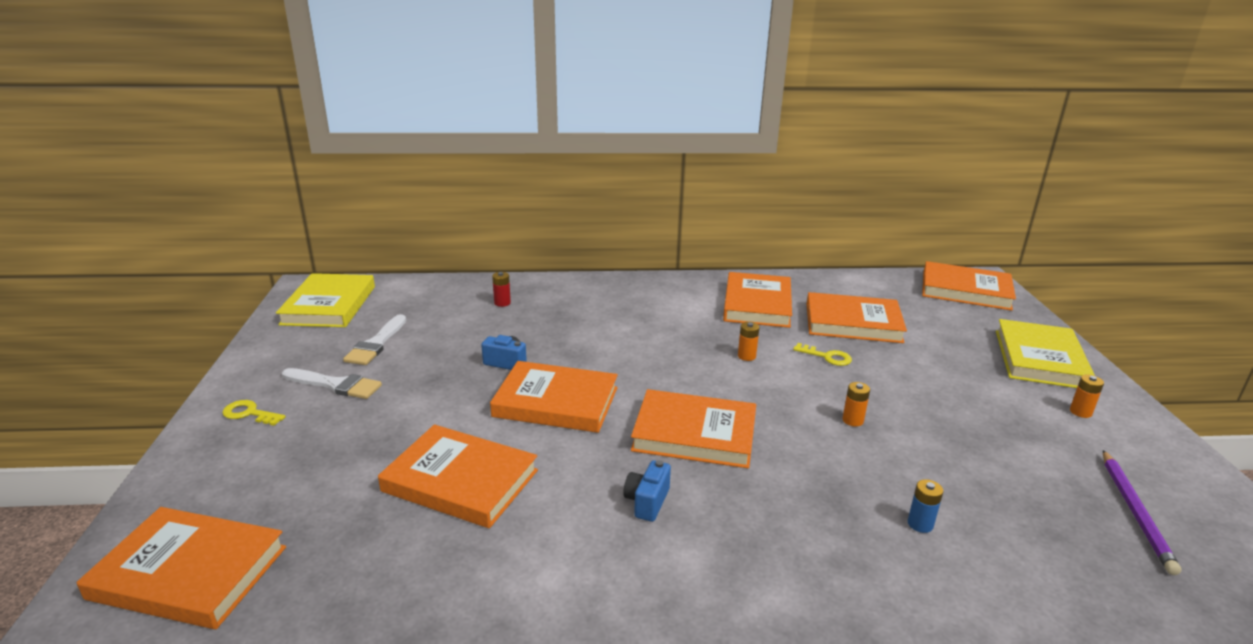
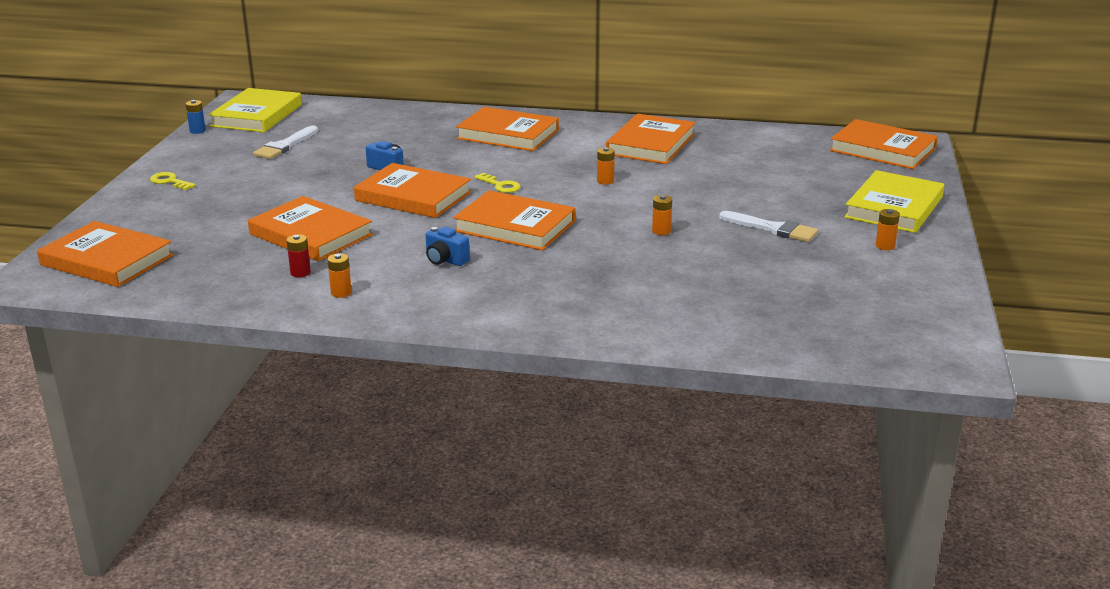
camera: 15 degrees right, 0 degrees up
white brush [282,368,382,399] -> white brush moved to [719,211,818,242]
red battery [492,272,511,307] -> red battery moved to [286,234,311,277]
blue camera [623,460,671,522] -> blue camera turned 90 degrees counterclockwise [426,227,470,266]
yellow key [793,343,852,366] -> yellow key moved to [474,173,521,193]
orange book [807,292,907,343] -> orange book moved to [456,107,559,151]
blue battery [907,479,943,533] -> blue battery moved to [186,100,206,134]
purple pencil [1103,450,1181,575] -> none
none -> orange battery [327,253,352,298]

